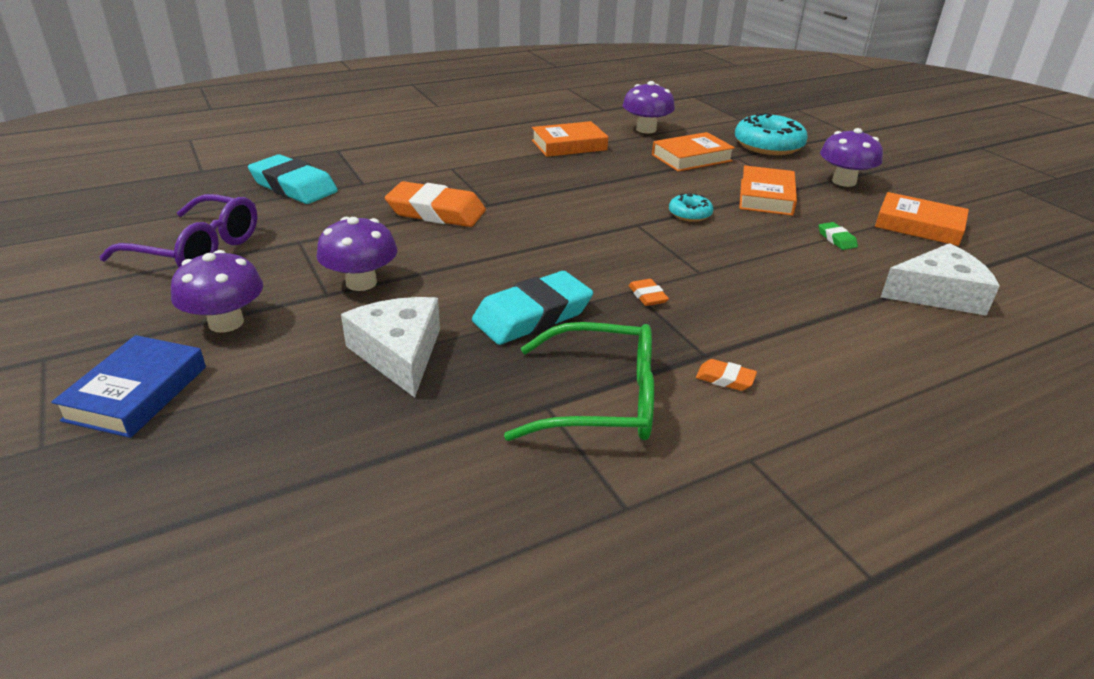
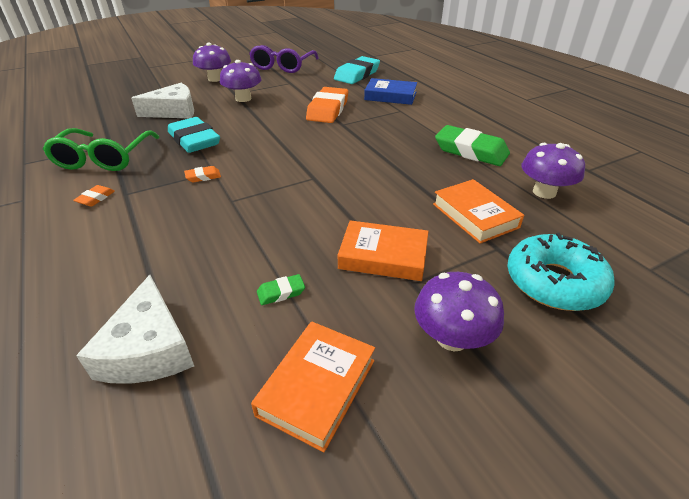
camera: 90 degrees right, 5 degrees up
blue book [51,335,206,438] -> blue book moved to [364,78,417,105]
orange book [532,121,608,157] -> green eraser [435,125,510,166]
turquoise donut [669,193,713,222] -> none

